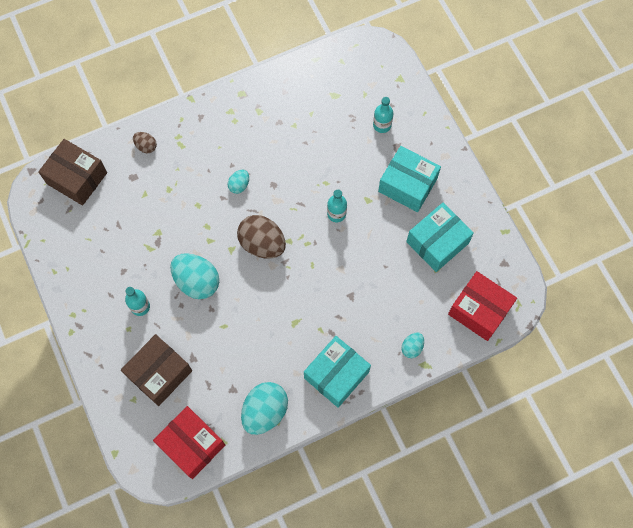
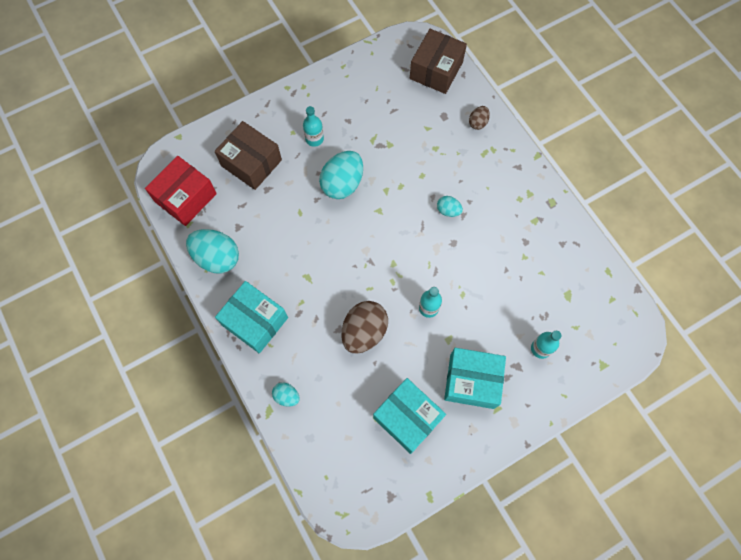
camera: 85 degrees right, 0 degrees up
brown egg [237,215,286,259] -> brown egg moved to [342,301,388,354]
turquoise box [378,146,441,212] -> turquoise box turned 75 degrees clockwise [444,348,506,409]
red box [448,271,517,341] -> none

